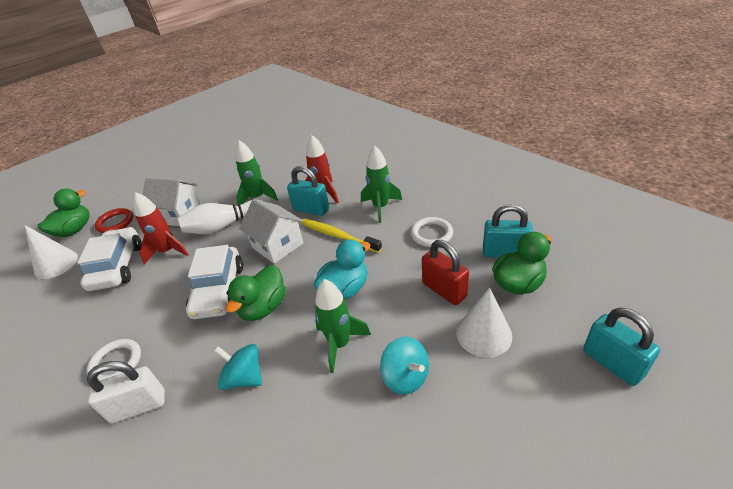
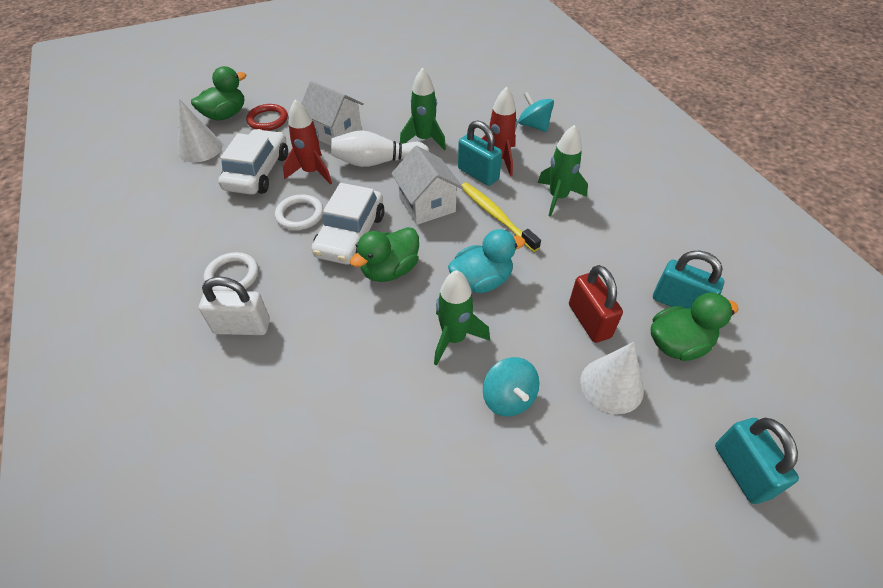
camera: 15 degrees right, 10 degrees up
turquoise spinning top [214,344,262,390] -> turquoise spinning top moved to [518,92,554,132]
white ring [411,217,453,247] -> white ring moved to [275,194,323,230]

